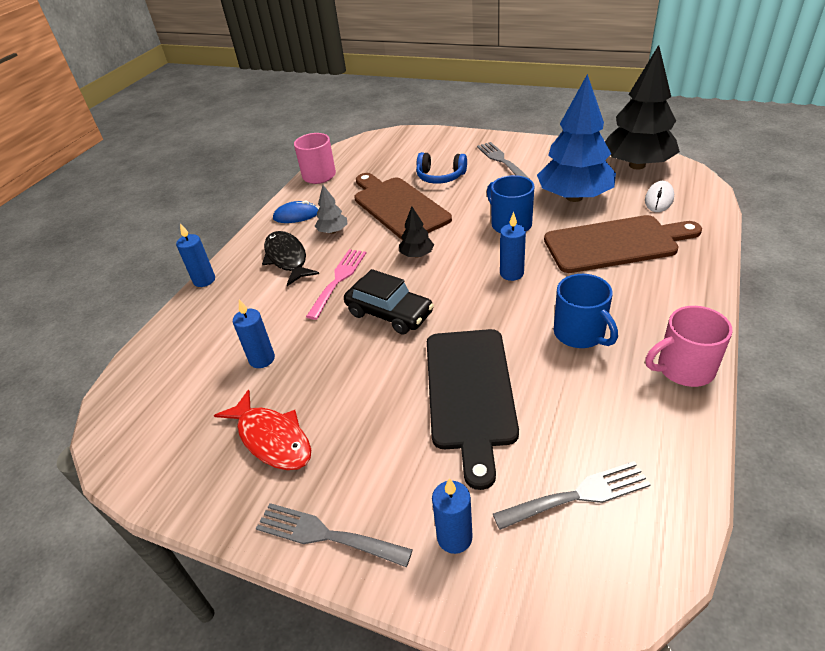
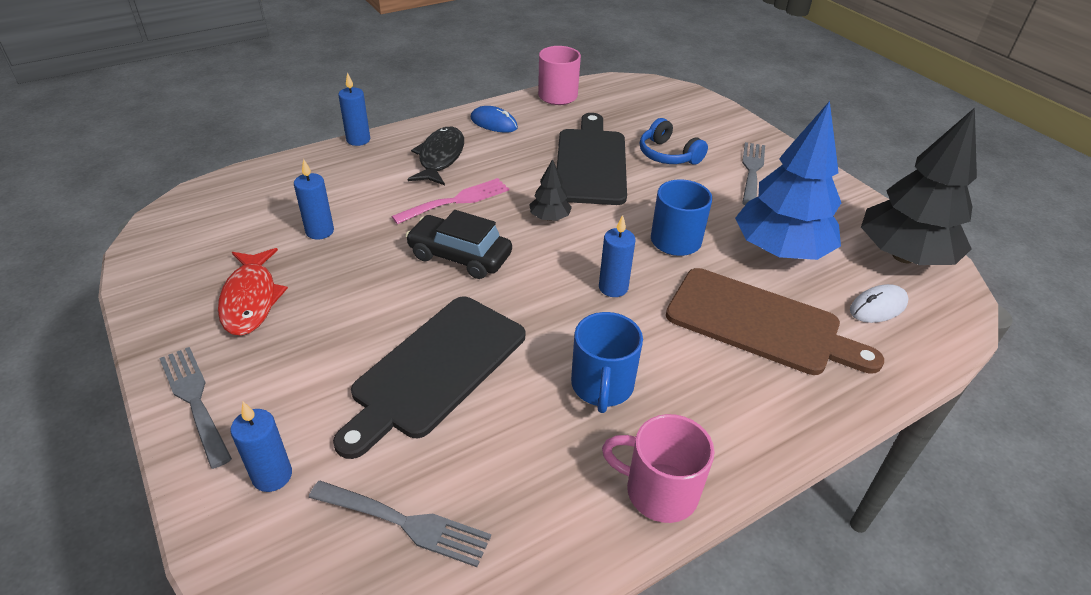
camera: 30 degrees right, 0 degrees up
grey tree [315,185,348,234] -> none
black car [344,269,434,335] -> black car turned 135 degrees clockwise [405,210,512,279]
brown cutting board [354,173,452,240] -> black cutting board [557,113,627,205]

